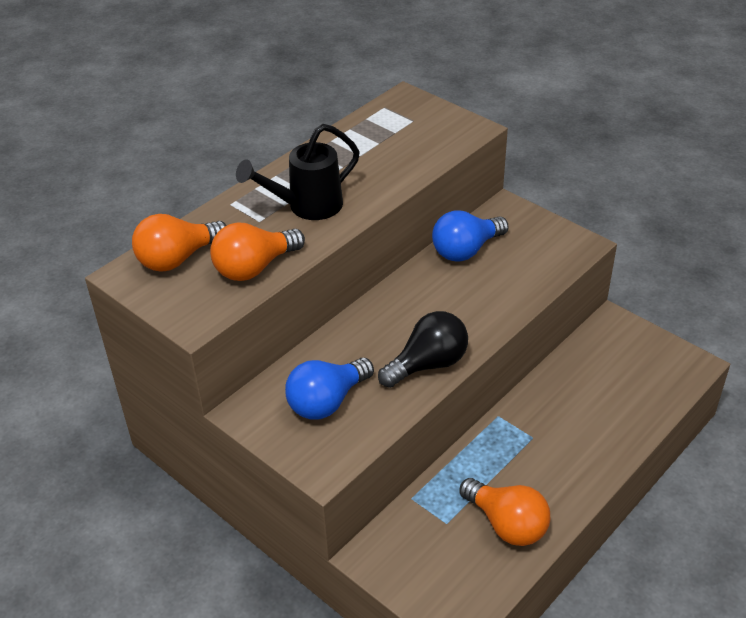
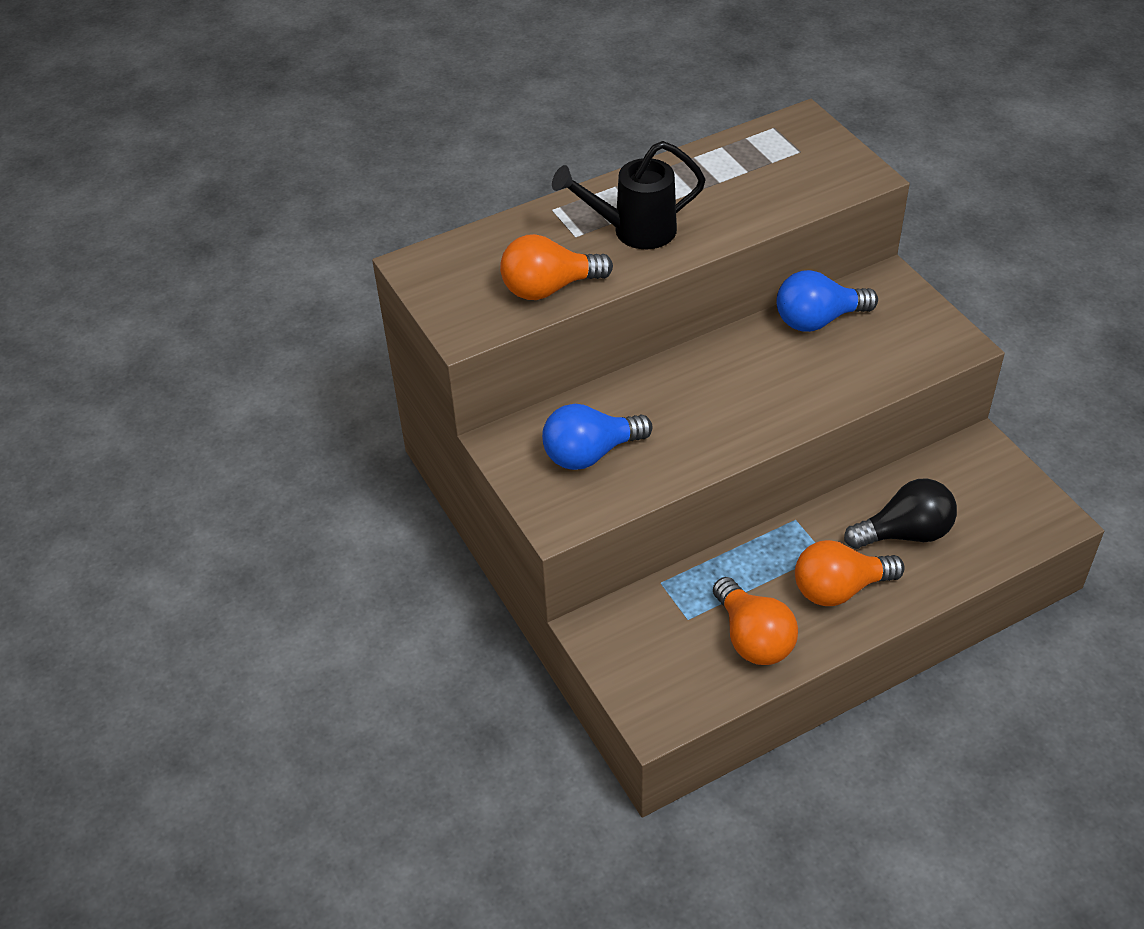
camera: 20 degrees right, 5 degrees up
orange light bulb [132,214,227,271] -> orange light bulb moved to [795,540,905,606]
black light bulb [378,311,468,388] -> black light bulb moved to [844,478,957,549]

